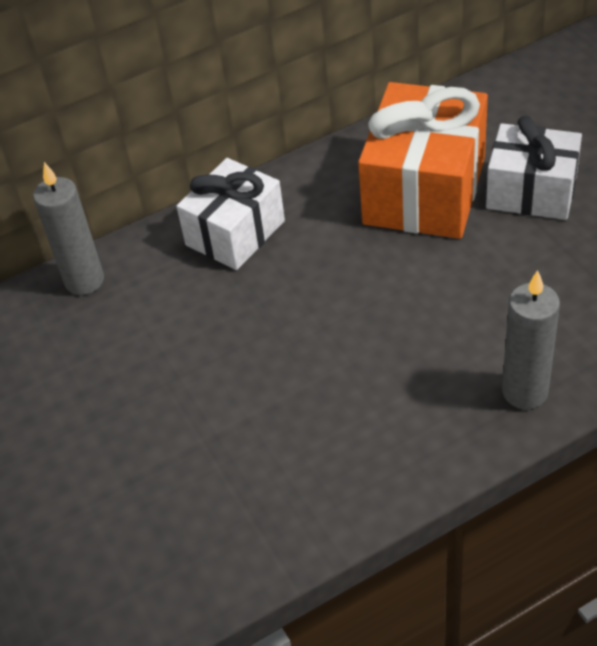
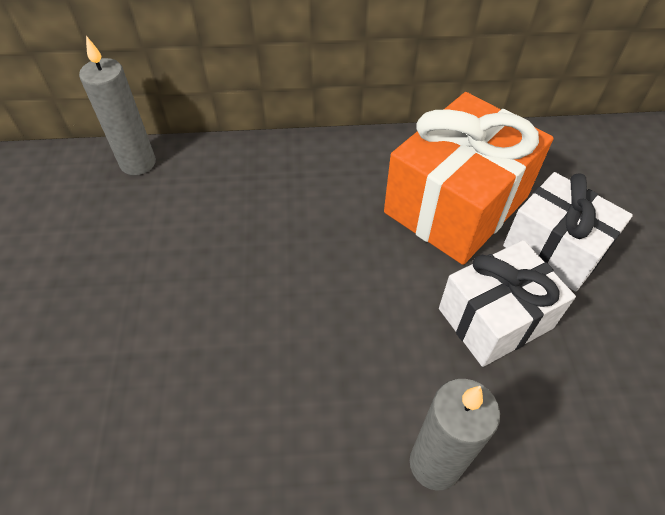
camera: 20 degrees right, 5 degrees up
white gift [176,158,285,270] -> white gift moved to [439,240,576,367]

